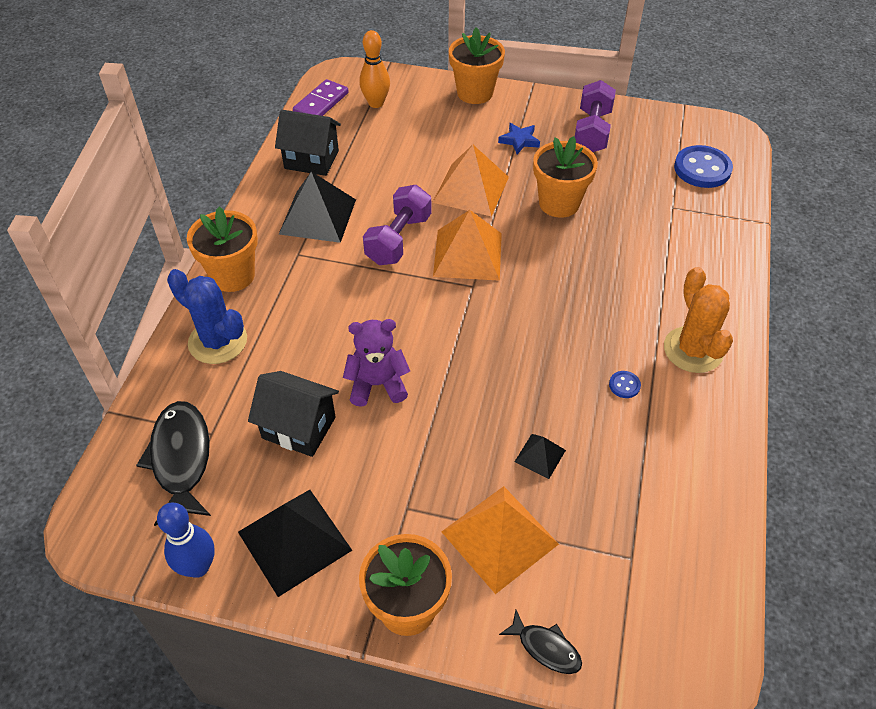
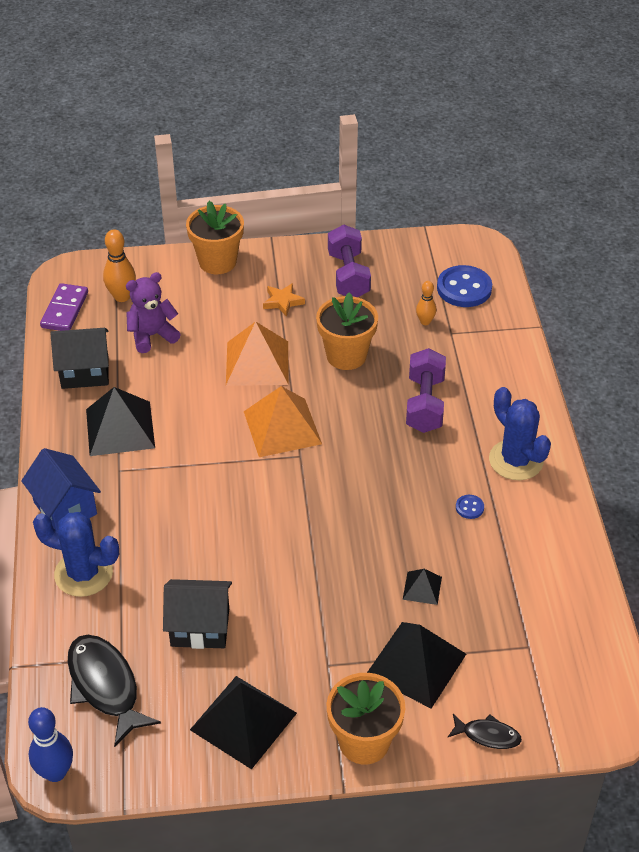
camera: 20 degrees left, 5 degrees down
blue bowling pin [157,503,214,578] -> blue bowling pin moved to [28,707,73,782]
orange flower pot [187,206,258,292] -> blue house [21,448,101,530]
purple teddy bear [343,319,410,407] -> purple teddy bear moved to [126,272,181,353]
purple dumbbell [363,185,431,265] -> purple dumbbell moved to [406,348,446,433]
orange pyramid [441,486,559,594] -> black pyramid [367,622,466,709]
blue star [498,123,540,154] -> orange star [263,283,305,317]
orange cactus [664,267,733,373] -> blue cactus [489,387,551,480]
none -> orange bowling pin [416,281,436,325]

